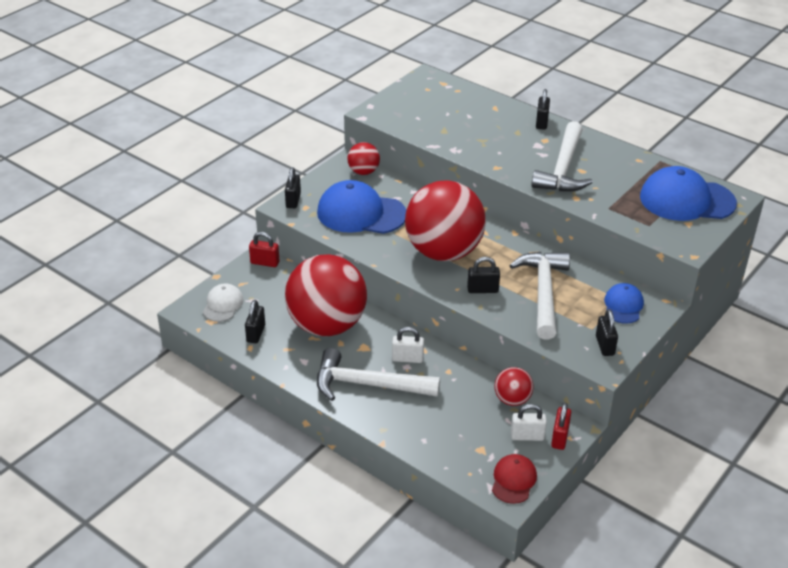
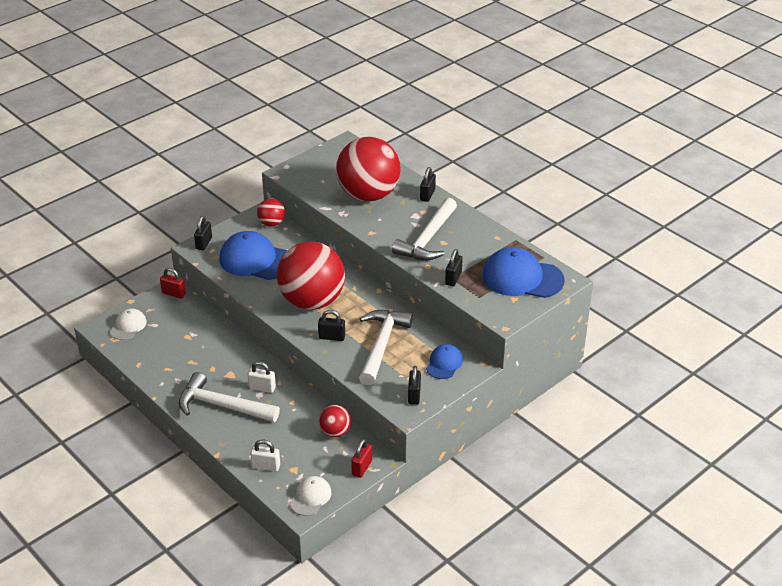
camera: 10 degrees right, 0 degrees up
black padlock [245,300,265,343] -> black padlock moved to [445,249,463,286]
red ball [285,254,367,336] -> red ball moved to [336,137,401,201]
red cap [492,454,537,504] -> white cap [290,476,332,516]
white padlock [511,404,547,441] -> white padlock moved to [250,440,280,471]

